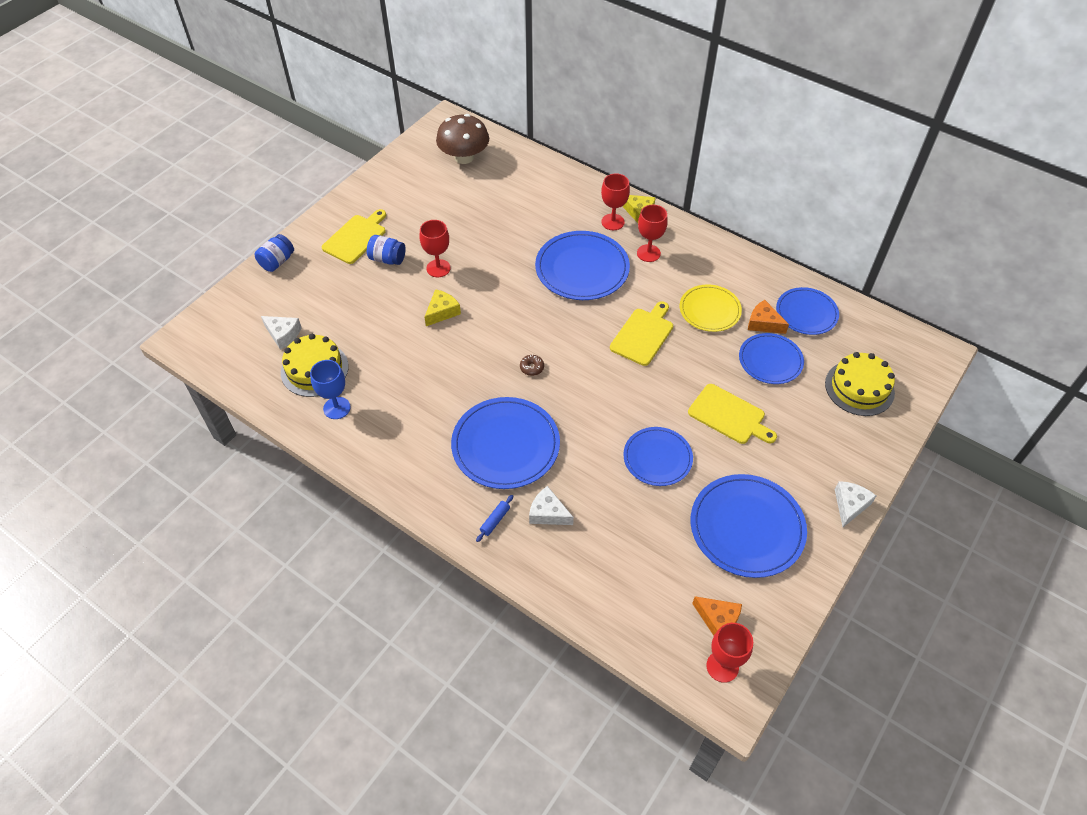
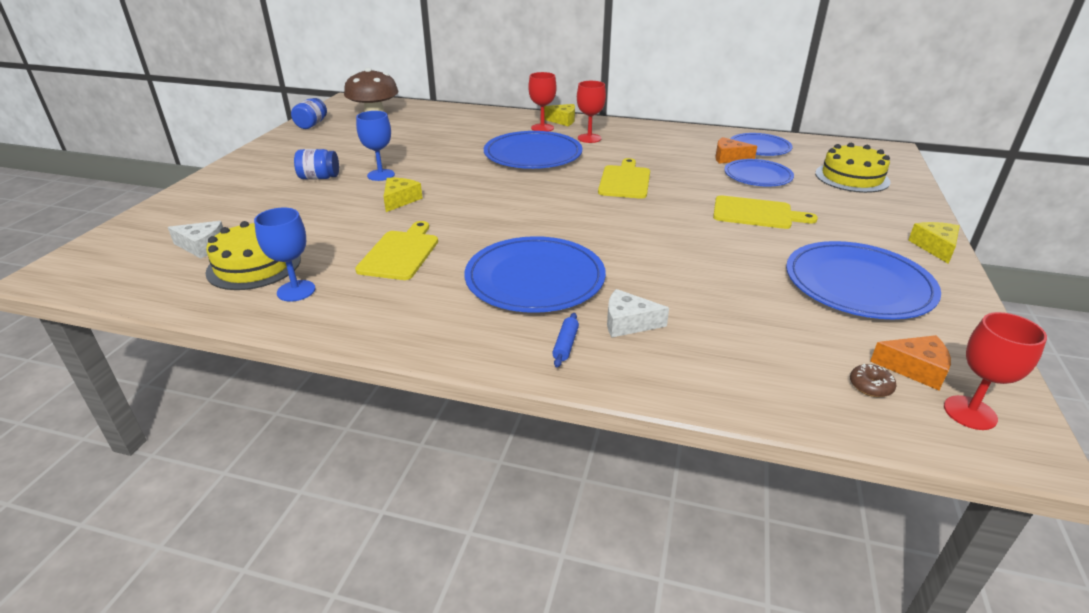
camera: 20 degrees left, 20 degrees down
blue jar [255,234,294,272] -> blue jar moved to [291,98,327,129]
yellow cutting board [322,209,386,264] -> yellow cutting board moved to [355,221,438,280]
red goblet [419,220,451,277] -> blue goblet [356,111,395,181]
brown donut [520,354,544,376] -> brown donut moved to [850,364,896,397]
blue plate [623,427,693,486] -> none
yellow plate [680,284,742,332] -> none
white cheese [835,481,876,527] -> yellow cheese [908,222,960,264]

